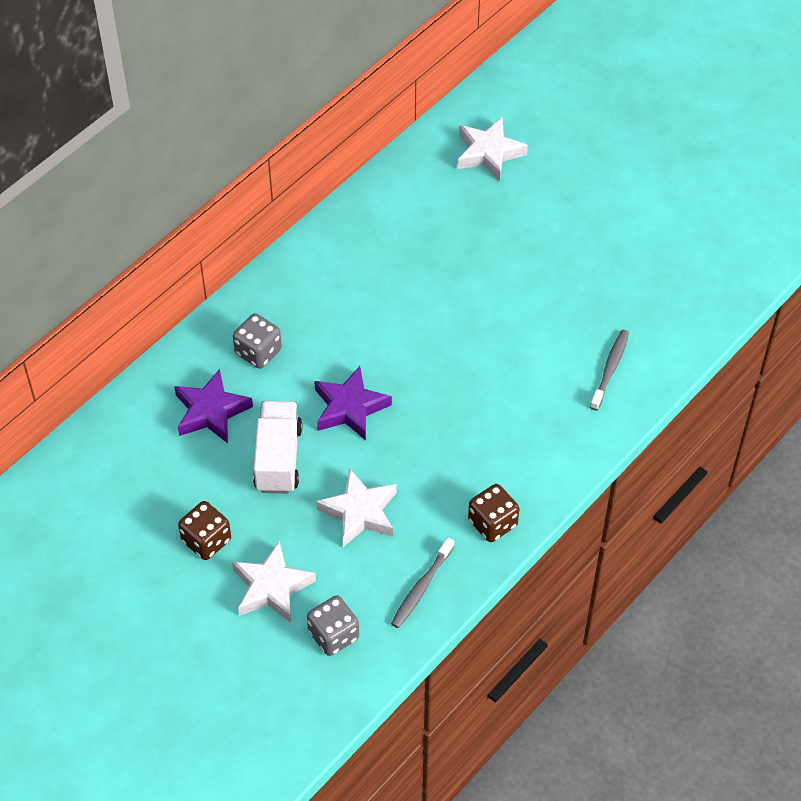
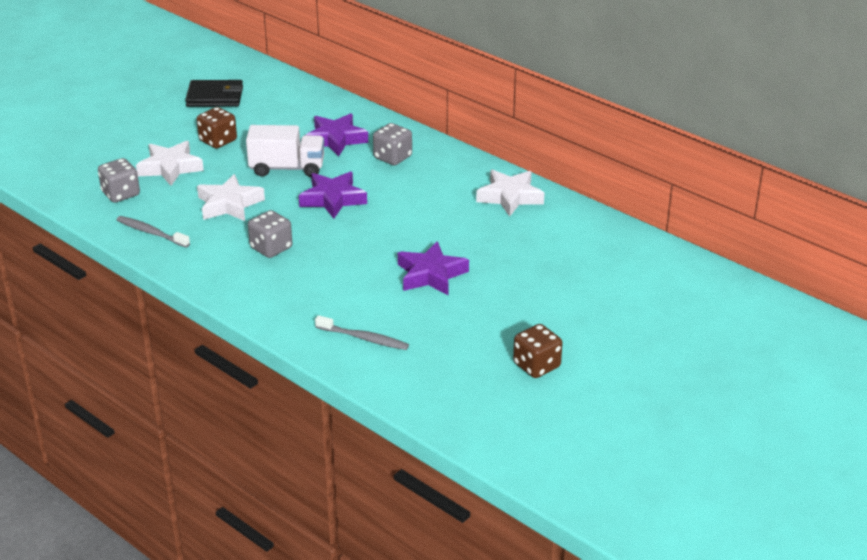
camera: 90 degrees right, 20 degrees down
white star [457,118,528,181] -> white star moved to [476,170,544,217]
brown dice [468,484,519,542] -> brown dice moved to [513,324,562,378]
none -> black wallet [185,80,243,107]
none -> grey dice [248,210,292,258]
none -> purple star [398,241,469,295]

